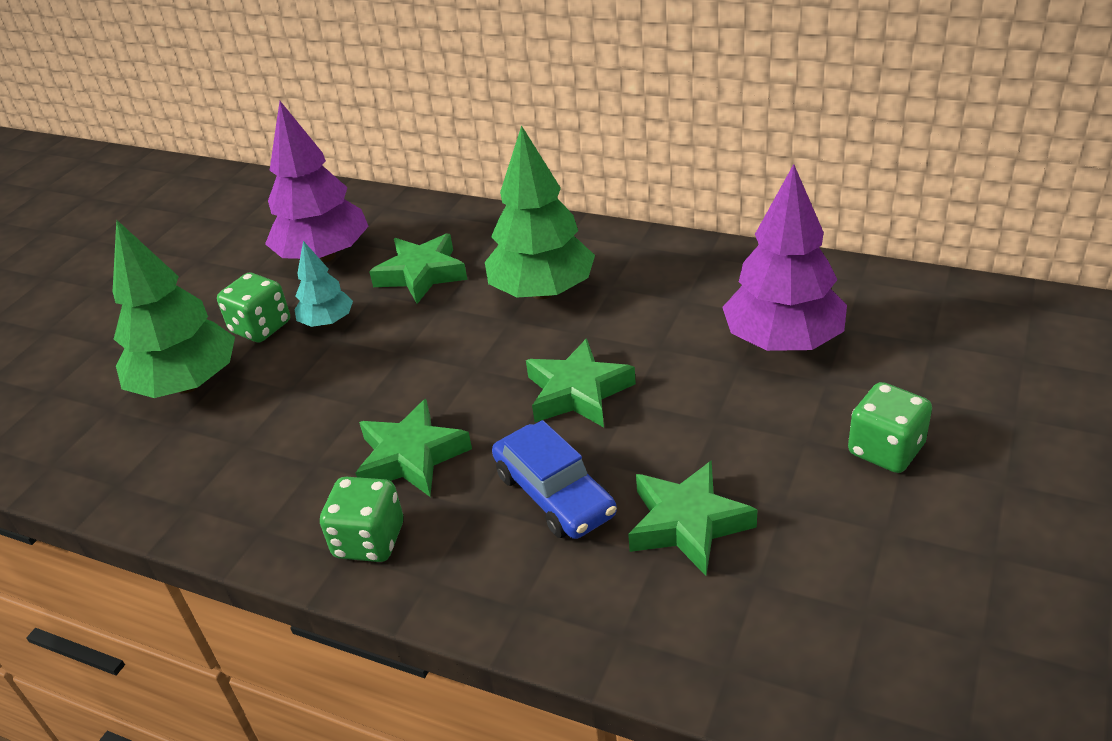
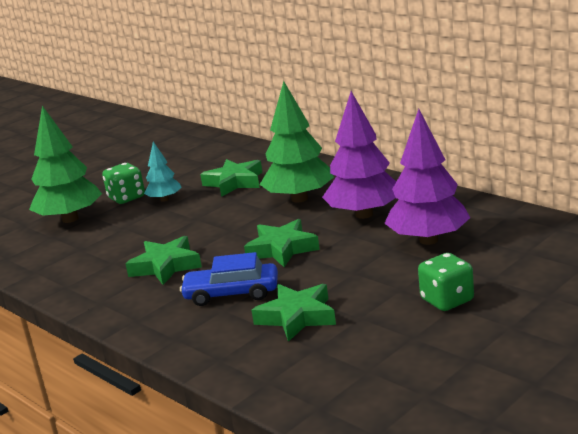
camera: 20 degrees right, 15 degrees down
purple tree [265,101,369,263] -> purple tree moved to [322,91,396,219]
green dice [320,477,403,562] -> none
blue car [492,420,617,539] -> blue car turned 105 degrees clockwise [180,252,278,306]

